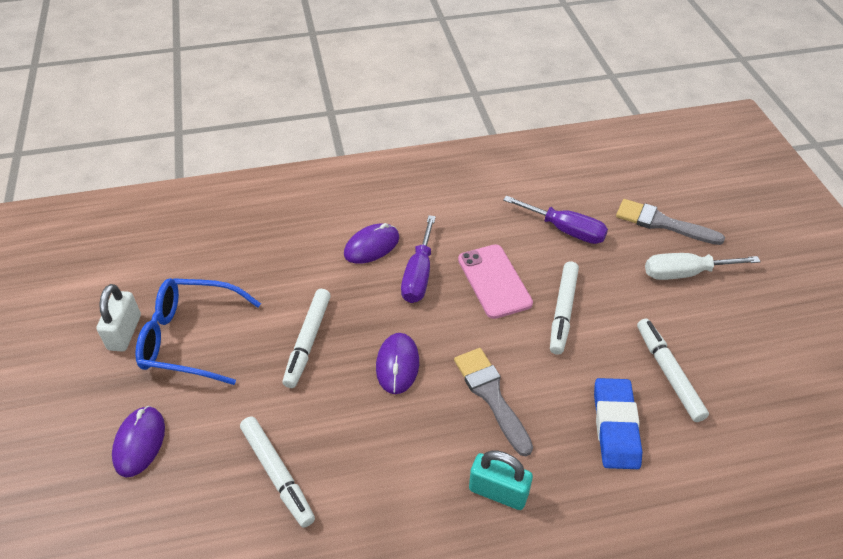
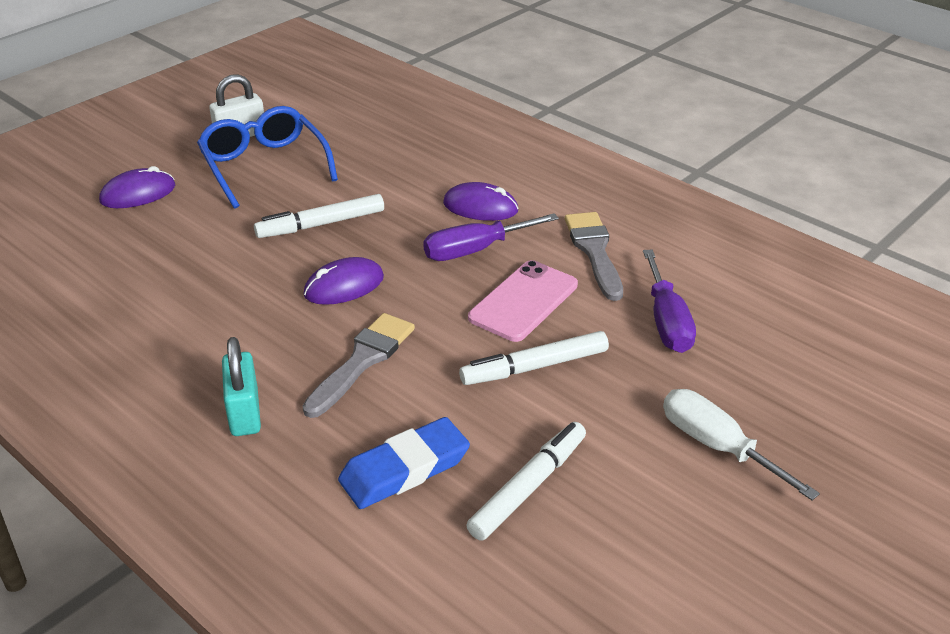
camera: 55 degrees right, 10 degrees down
white marker [240,416,315,528] -> none
grey brush [616,199,725,245] -> grey brush moved to [565,212,623,301]

